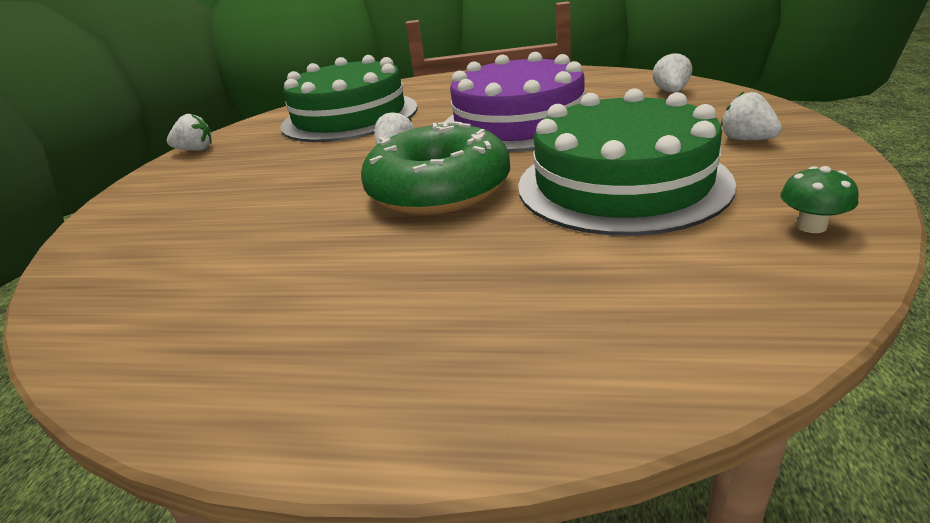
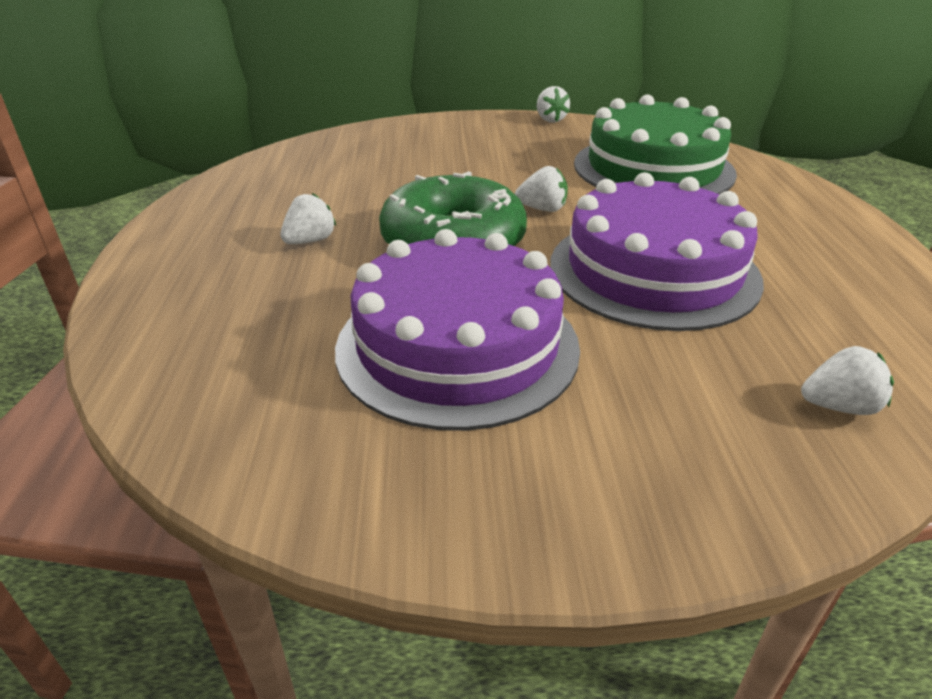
camera: 75 degrees right, 5 degrees up
green cake [518,88,736,236] -> purple cake [335,229,580,431]
white strawberry [721,92,782,140] -> white strawberry moved to [281,193,336,244]
green mushroom [780,166,859,233] -> none

